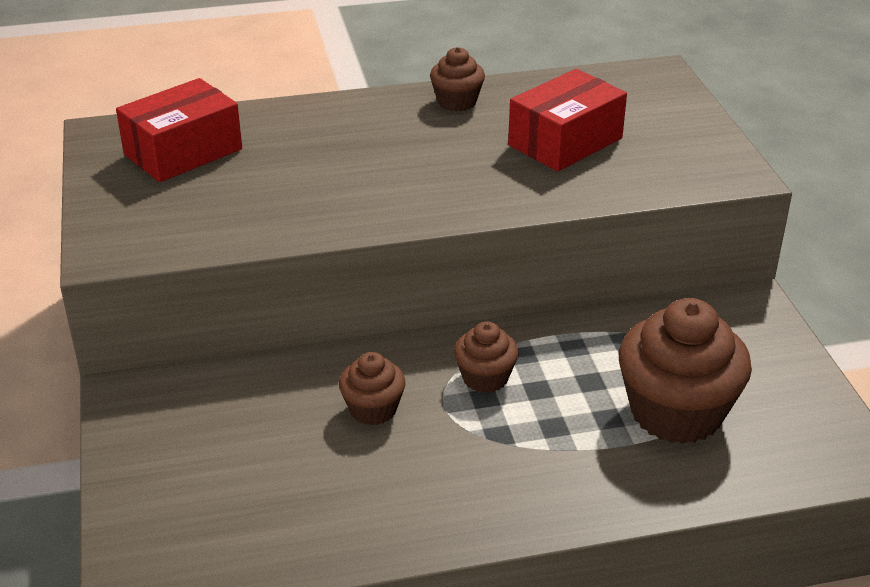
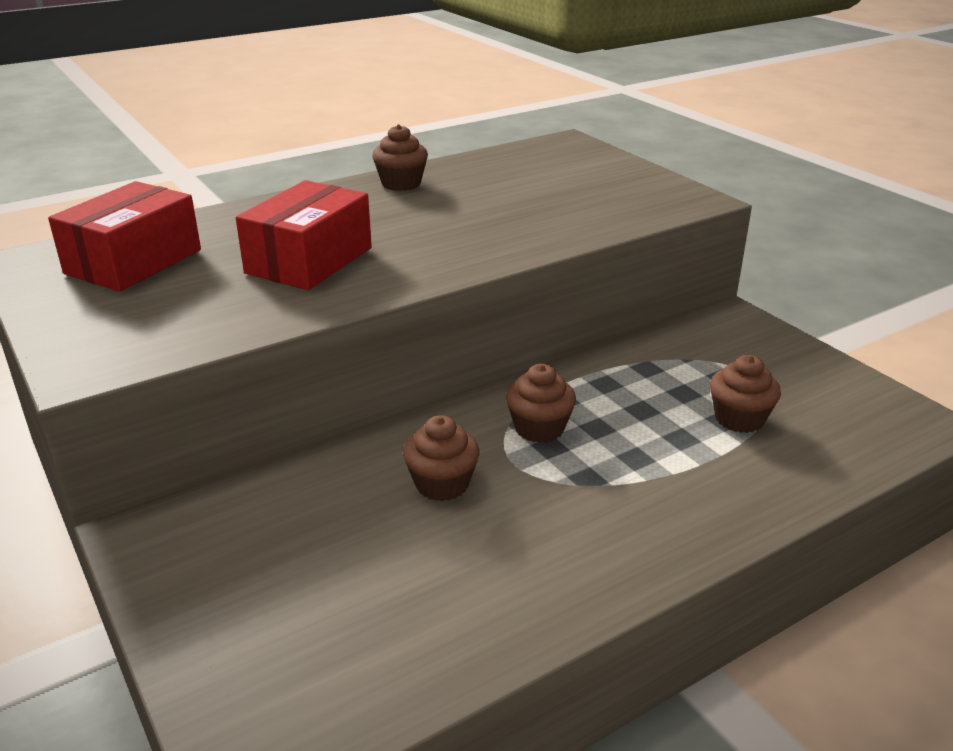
camera: 20 degrees left, 5 degrees down
red box [508,69,627,172] -> red box moved to [236,180,372,290]
brown cupcake [619,298,752,444] -> brown cupcake [710,355,781,433], size x0.52

